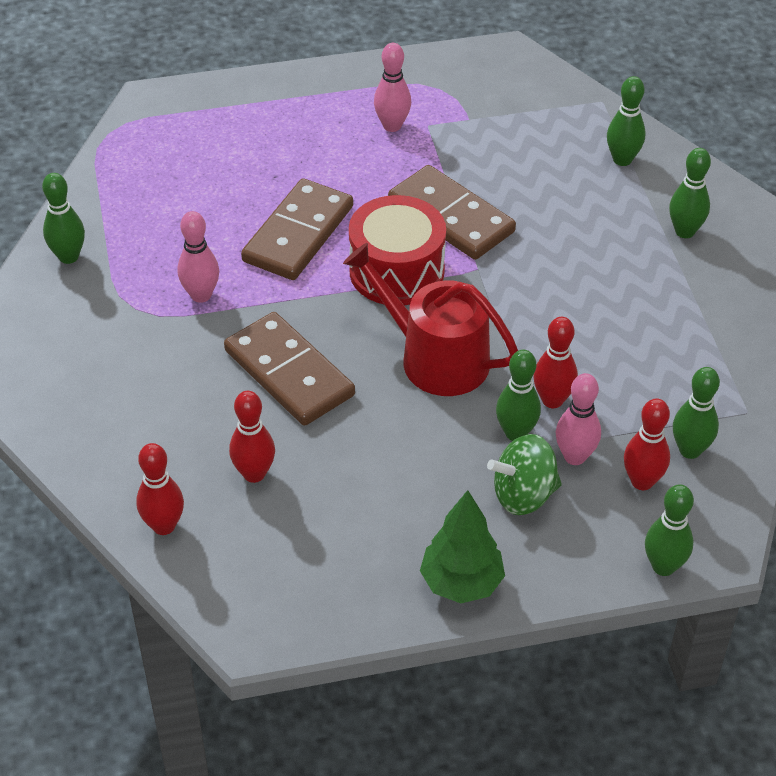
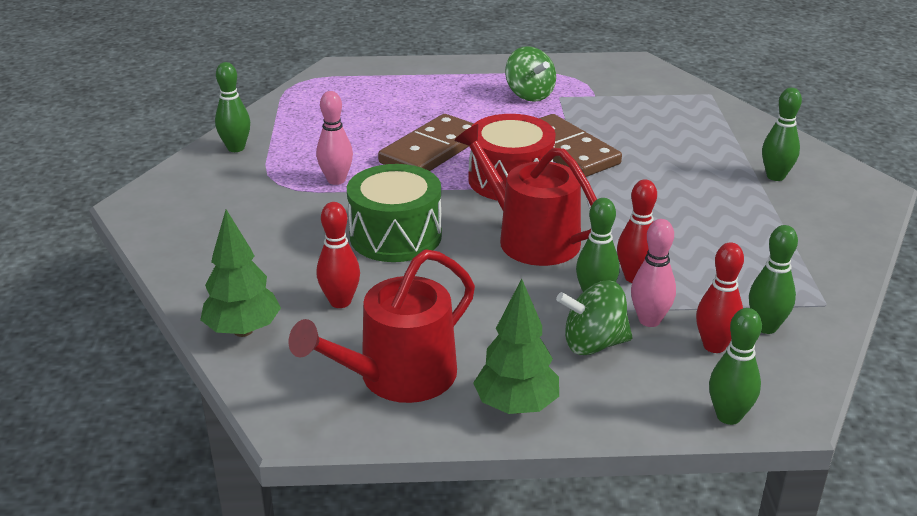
camera: 10 degrees right, 15 degrees down
red bowling pin [136,443,184,535] -> green tree [200,210,281,337]
brown domino [224,312,355,426] -> green drum [347,164,442,262]
pink bowling pin [374,43,411,132] -> green spinning top [505,46,556,102]
green bowling pin [607,76,645,166] -> none
none -> red watering can [289,249,475,403]

